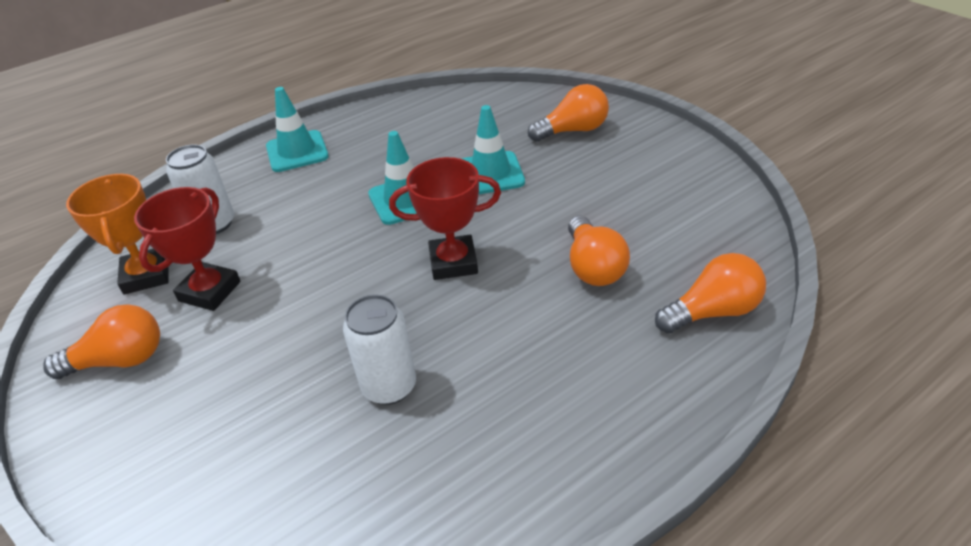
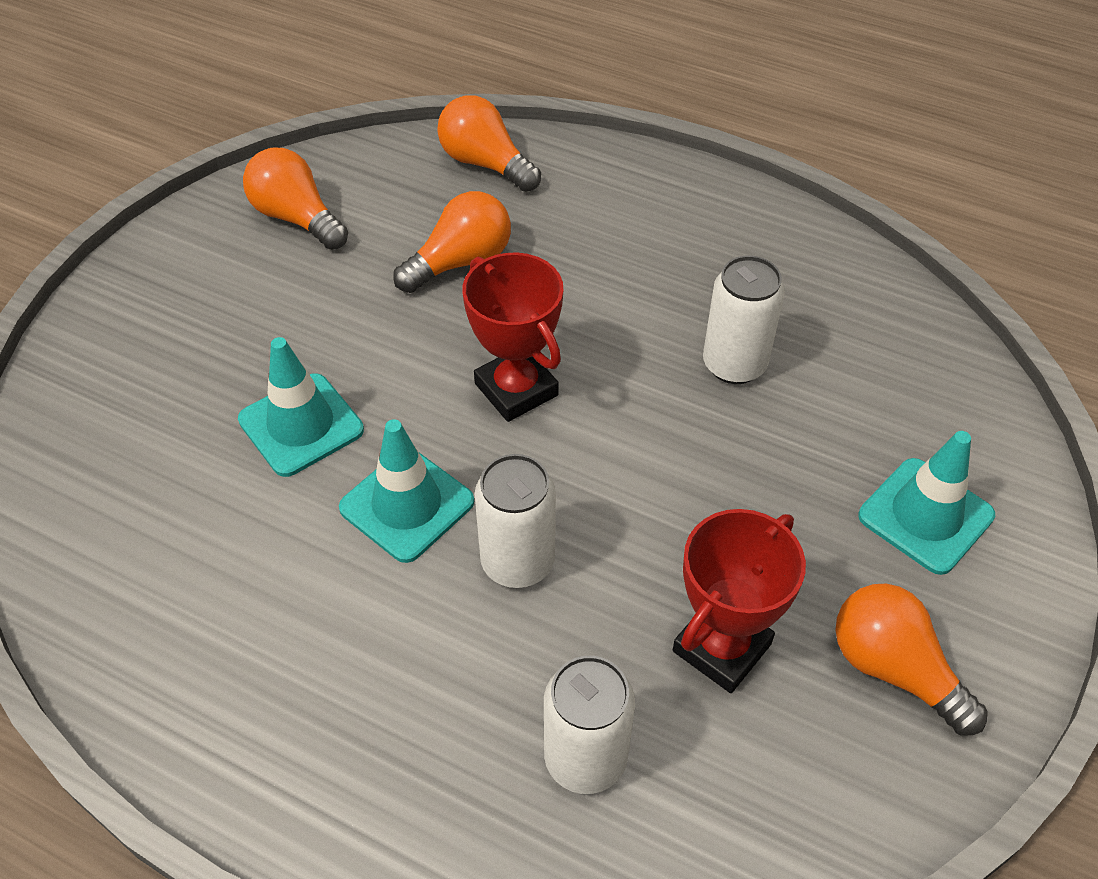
camera: 120 degrees left, 10 degrees up
orange trophy [66,174,169,294] -> none
red trophy [134,187,241,311] -> red trophy turned 45 degrees counterclockwise [673,509,806,693]
turquoise traffic cone [266,87,329,172] -> turquoise traffic cone moved to [858,431,995,575]
orange light bulb [528,84,609,142] -> orange light bulb moved to [243,147,348,250]
none -> white can [475,454,556,588]

